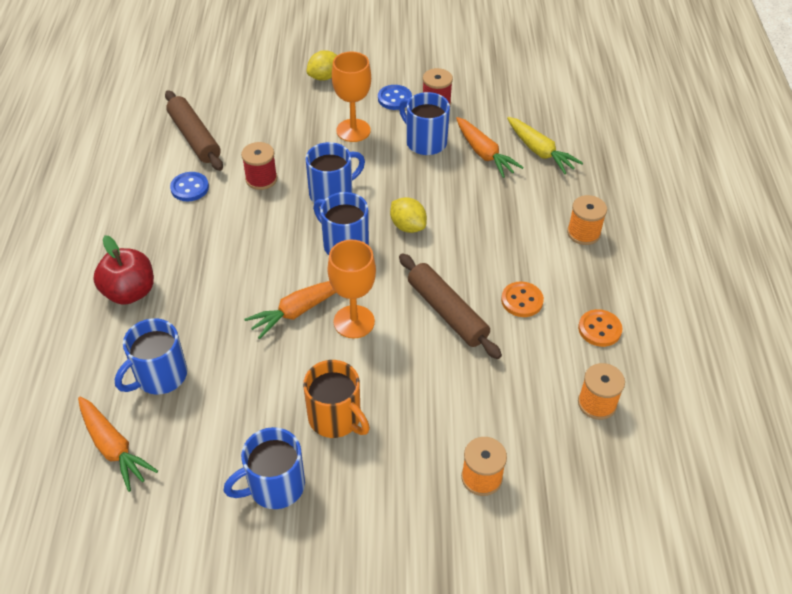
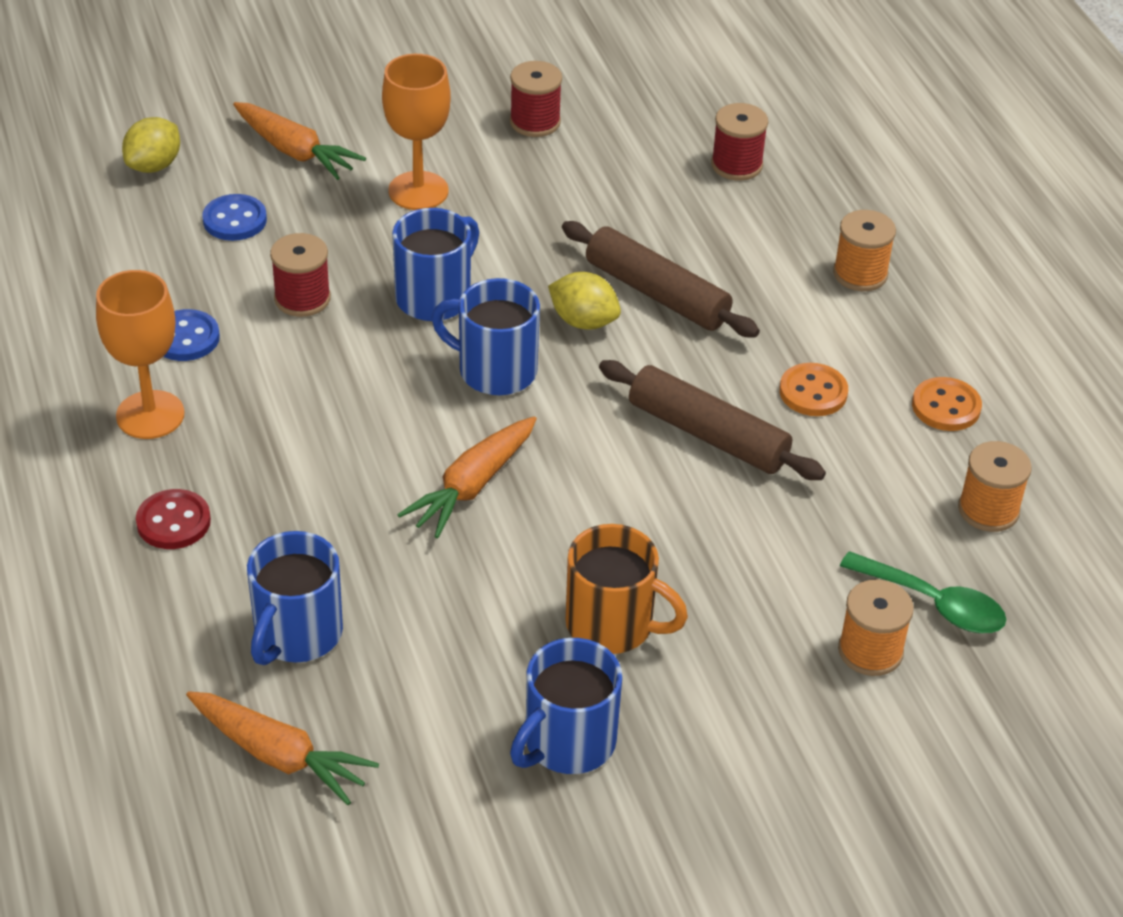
camera: 20 degrees left, 5 degrees down
red apple [93,235,154,305] -> red button [136,489,211,549]
brown rolling pin [165,90,223,171] -> brown rolling pin moved to [562,221,760,338]
yellow lemon [306,50,337,81] -> yellow lemon moved to [122,117,180,173]
orange goblet [328,240,376,338] -> orange goblet moved to [96,270,184,439]
blue button [378,85,412,110] -> blue button moved to [202,194,267,241]
blue mug [399,92,450,155] -> none
orange carrot [456,117,524,178] -> orange carrot moved to [233,102,366,180]
yellow carrot [507,117,583,174] -> red spool [711,103,768,181]
none -> green spoon [840,551,1006,633]

